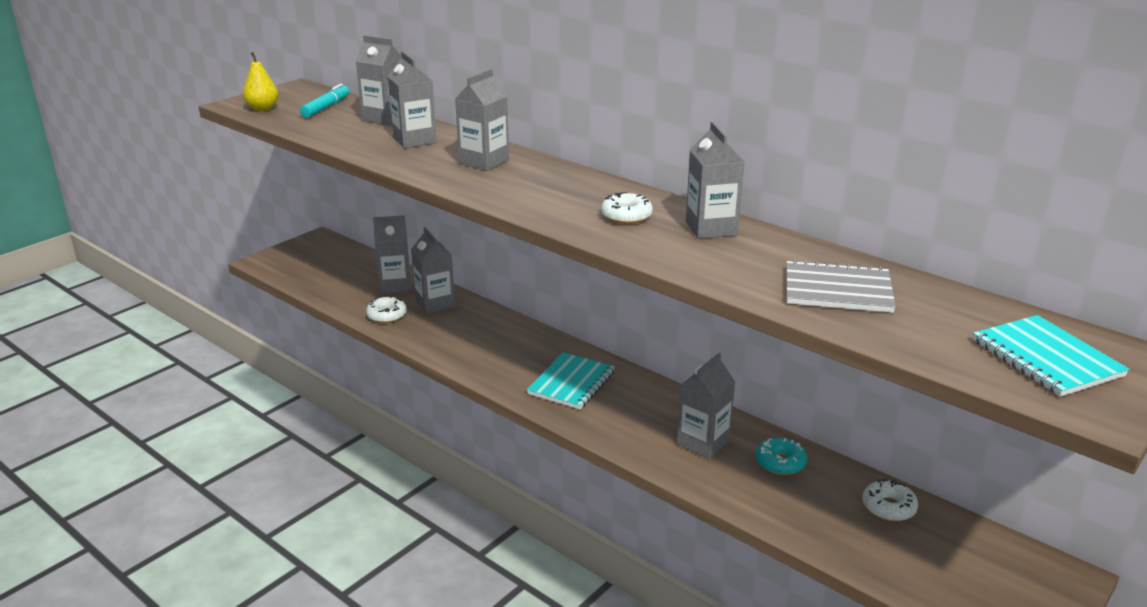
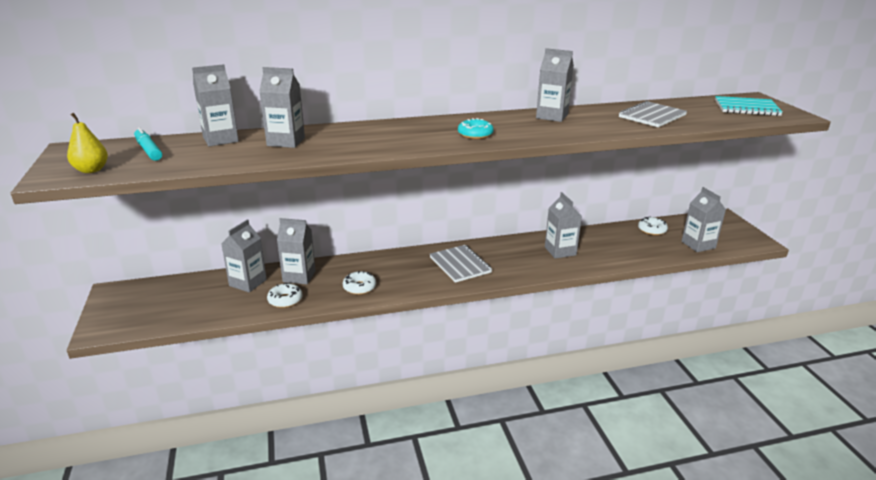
camera: 55 degrees left, 0 degrees up
grey carton [455,69,509,171] -> grey carton moved to [682,187,726,252]
turquoise notebook [527,352,615,409] -> grey notebook [430,245,492,283]
white donut [601,192,653,224] -> white donut moved to [343,271,376,295]
turquoise donut [756,438,807,475] -> turquoise donut moved to [458,118,494,139]

